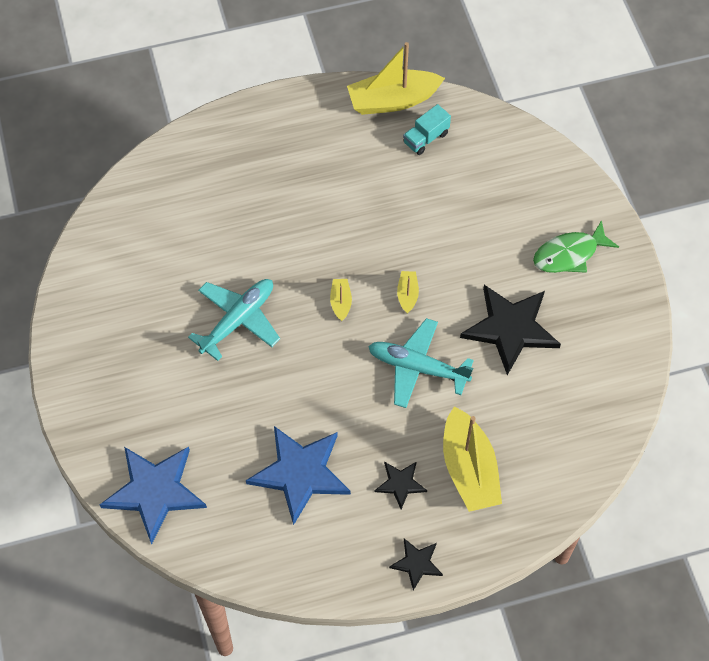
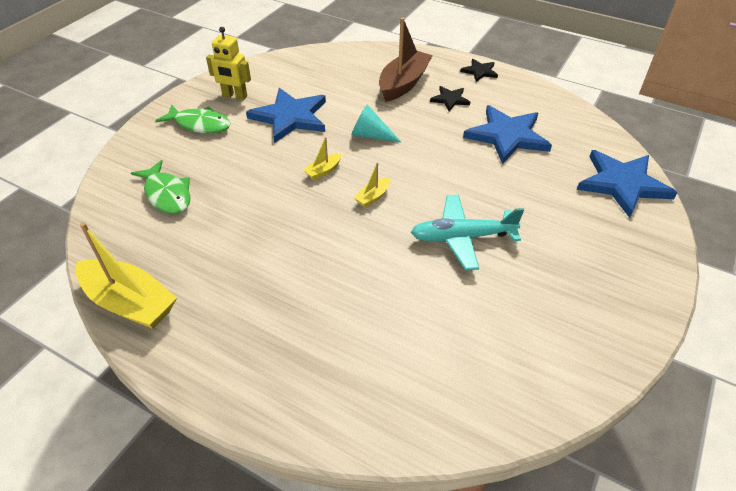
camera: 135 degrees left, 15 degrees down
turquoise plane [368,318,474,408] -> turquoise cone [351,105,402,143]
turquoise truck [403,104,451,155] -> none
yellow boat [443,406,502,512] -> brown boat [379,17,433,102]
black star [460,285,561,375] -> blue star [246,88,326,143]
none -> green fish [131,160,190,214]
none -> yellow robot [206,27,251,100]

